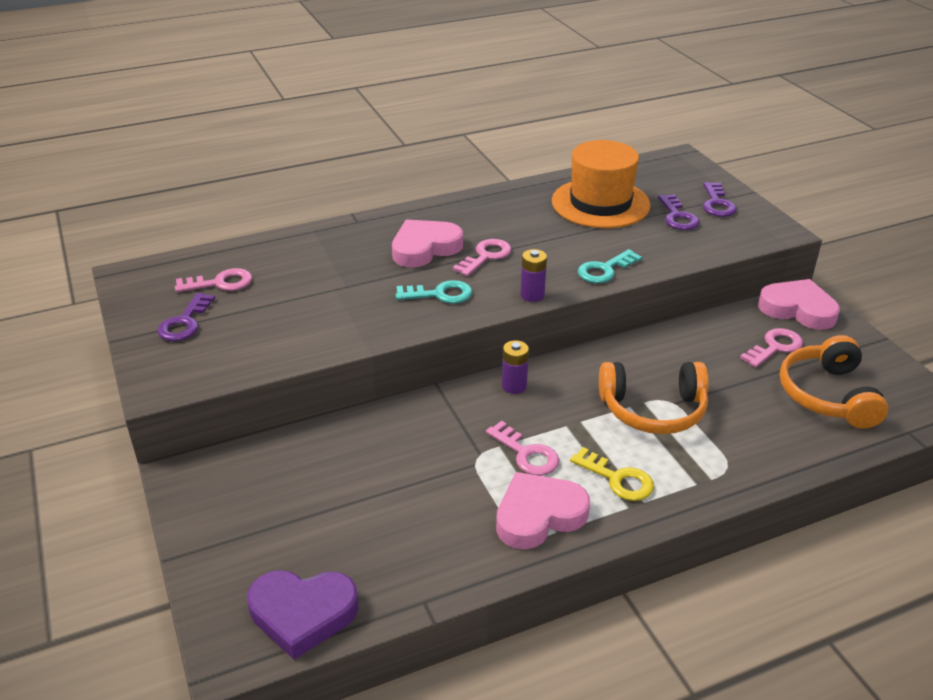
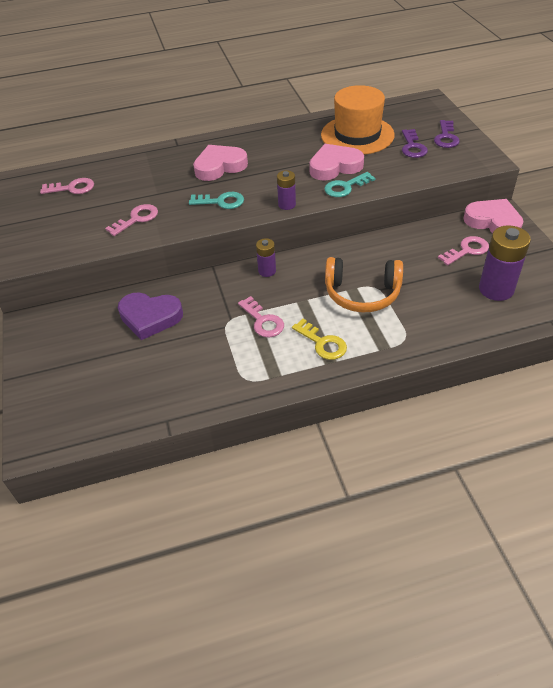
camera: 10 degrees right, 10 degrees up
purple key [157,293,215,341] -> none
purple heart [247,570,359,659] -> purple heart moved to [118,292,183,340]
pink key [453,239,512,276] -> pink key moved to [105,204,158,236]
pink heart [496,472,590,549] -> pink heart moved to [309,144,364,181]
orange headphones [780,335,888,429] -> purple battery [479,225,531,301]

